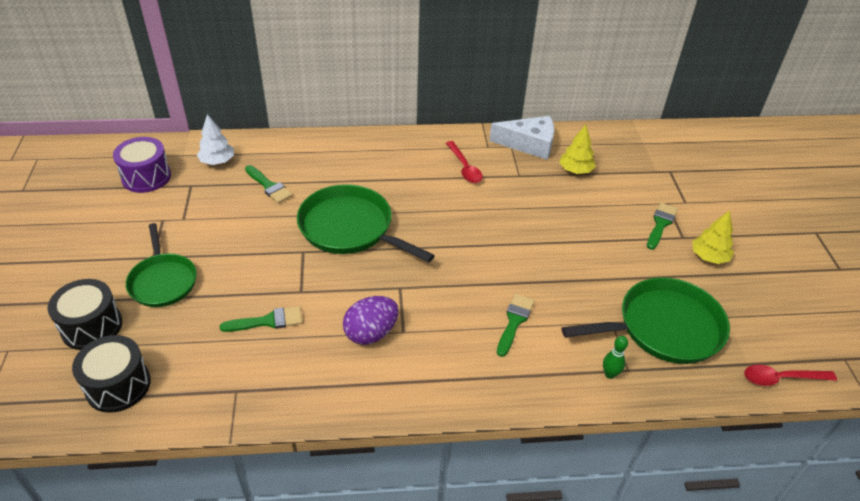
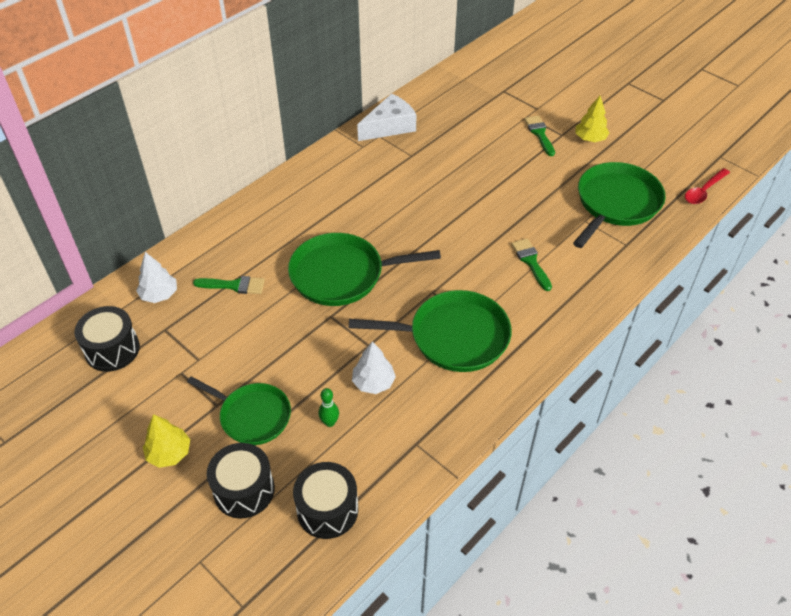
camera: 40 degrees left, 5 degrees up
purple drum [113,137,171,193] -> black drum [74,306,140,372]
green brush [220,306,303,332] -> white tree [352,342,396,394]
purple egg [343,296,399,345] -> green pan [349,290,512,372]
red spoon [446,141,483,183] -> none
yellow tree [559,125,596,174] -> yellow tree moved to [143,414,190,468]
green bowling pin [603,336,628,379] -> green bowling pin moved to [319,388,339,427]

